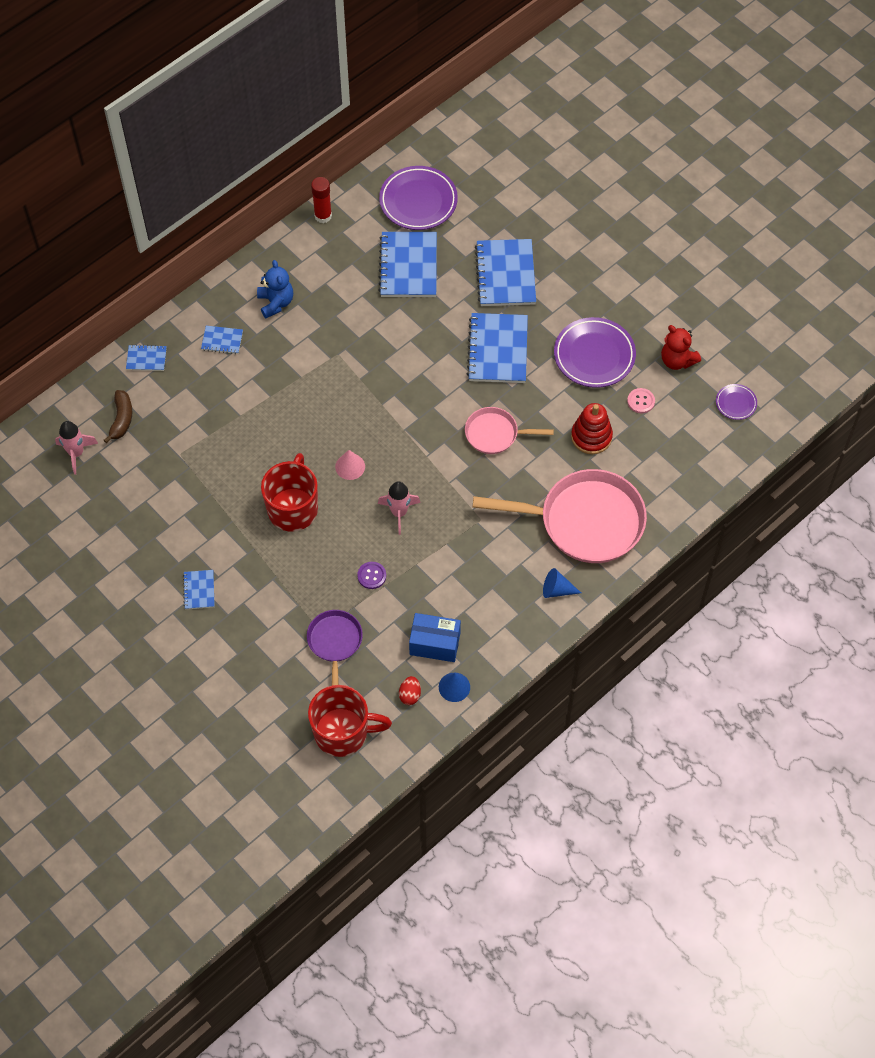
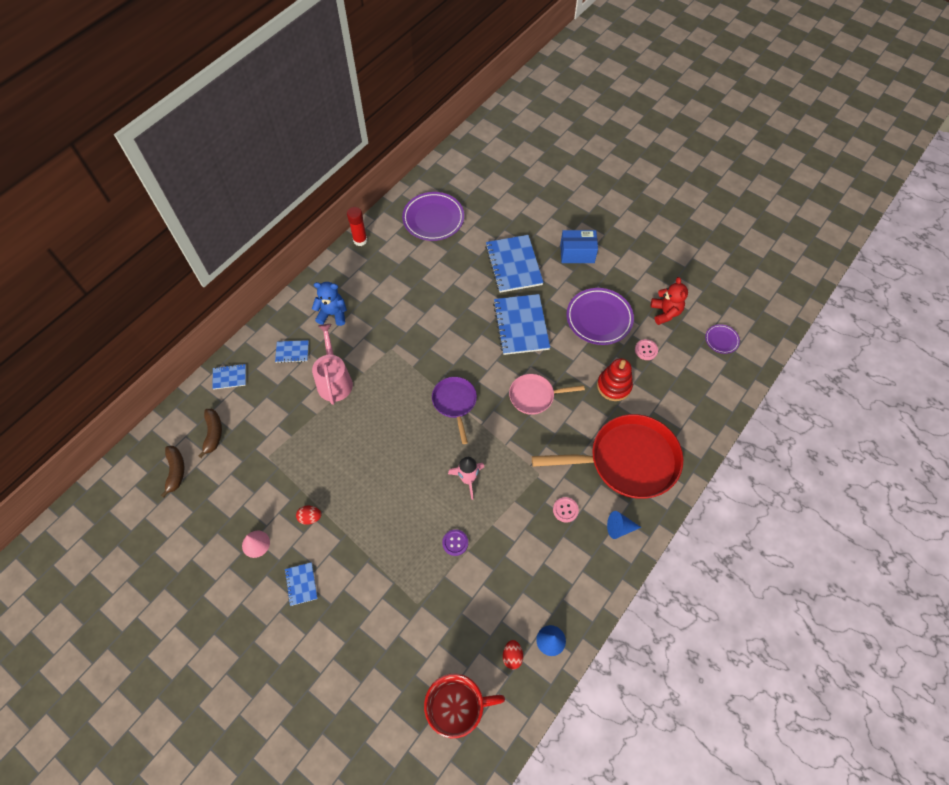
camera: 10 degrees left, 0 degrees up
pink rocket [55,421,98,475] -> brown banana [161,446,185,497]
blue teddy bear [257,260,293,318] -> blue teddy bear turned 60 degrees counterclockwise [312,282,347,326]
red mug [261,453,318,532] -> none
purple pan [307,610,363,685] -> purple pan moved to [432,377,477,444]
pink cone [335,450,365,480] -> pink cone moved to [242,531,270,558]
blue notebook [378,232,437,297] -> none
blue box [409,613,461,662] -> blue box moved to [560,230,598,263]
pink pan [473,469,647,563] -> red pan [532,414,683,499]
red teddy bear [661,325,701,370] -> red teddy bear turned 135 degrees counterclockwise [651,277,688,325]
none -> red egg [296,506,322,525]
none -> pink watering can [312,324,353,405]
none -> pink button [553,497,579,523]

